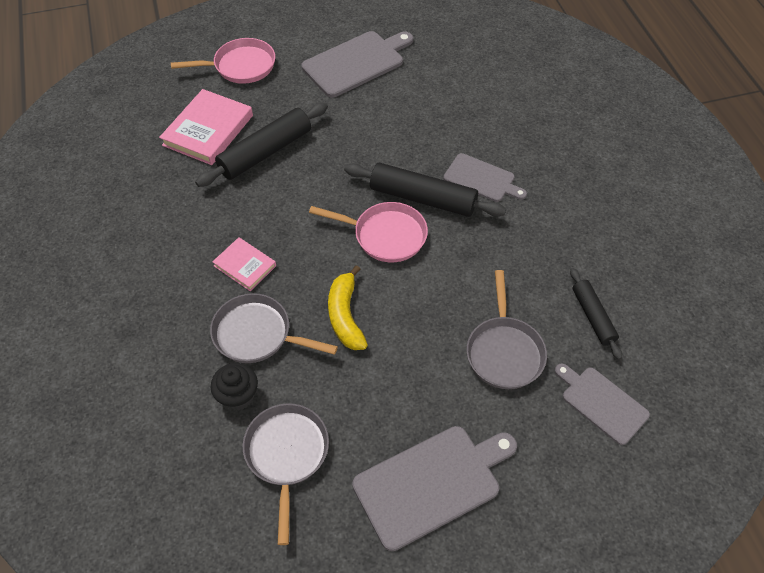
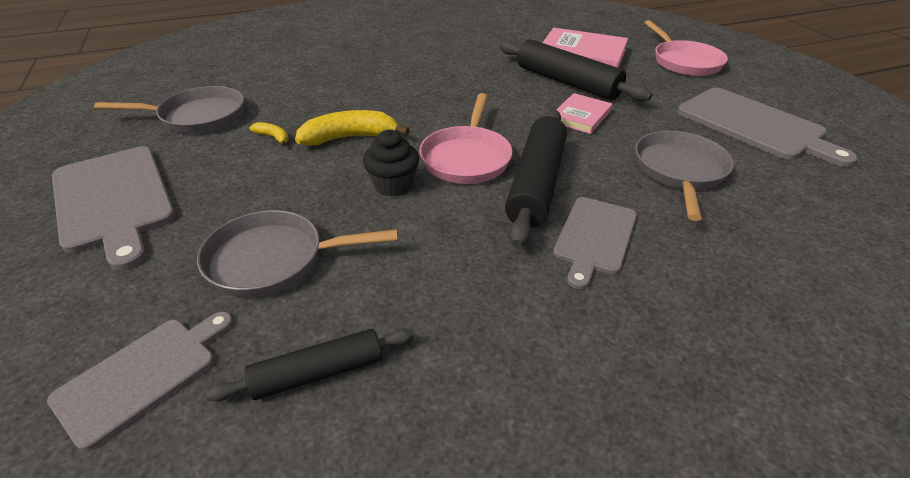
camera: 85 degrees right, 15 degrees down
grey pan [210,293,338,363] -> grey pan moved to [635,131,734,221]
black cupcake [211,363,258,410] -> black cupcake moved to [363,129,419,196]
pink book [212,237,276,291] -> pink book moved to [556,93,612,134]
none -> yellow banana [249,122,289,147]

